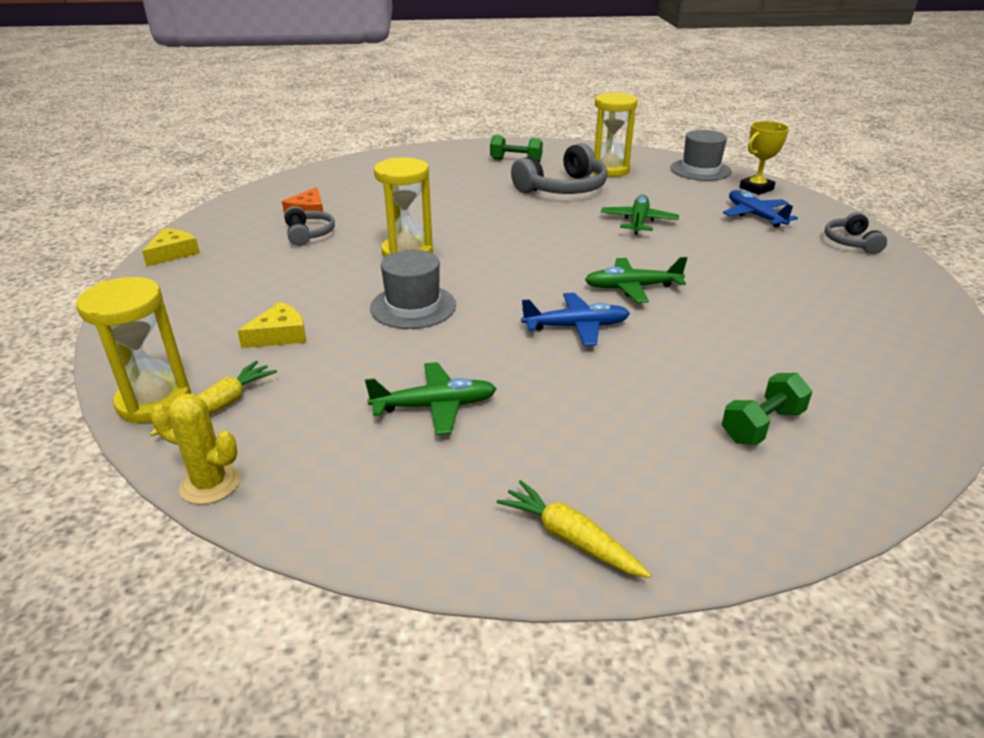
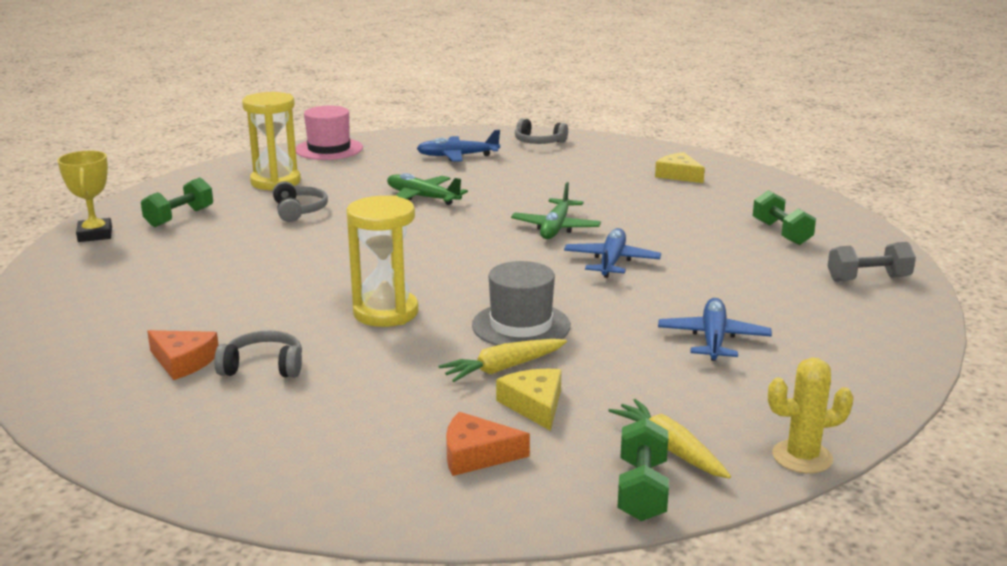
camera: 70 degrees left, 10 degrees down
yellow hourglass [76,277,191,424] -> green dumbbell [617,418,669,521]
yellow cheese [142,228,200,267] -> yellow cheese moved to [655,152,705,183]
yellow cactus [151,394,240,504] -> yellow cactus turned 45 degrees clockwise [768,357,854,474]
green plane [365,362,497,435] -> blue plane [658,298,772,361]
yellow carrot [497,480,651,578] -> yellow carrot moved to [439,339,567,382]
grey headphones [511,143,608,194] -> grey headphones [273,181,328,222], size x0.55
grey hat [670,130,732,181] -> pink hat [296,106,363,160]
yellow trophy [739,121,789,195] -> yellow trophy moved to [57,151,112,242]
none -> orange cheese [446,412,530,476]
none -> grey dumbbell [828,242,916,282]

